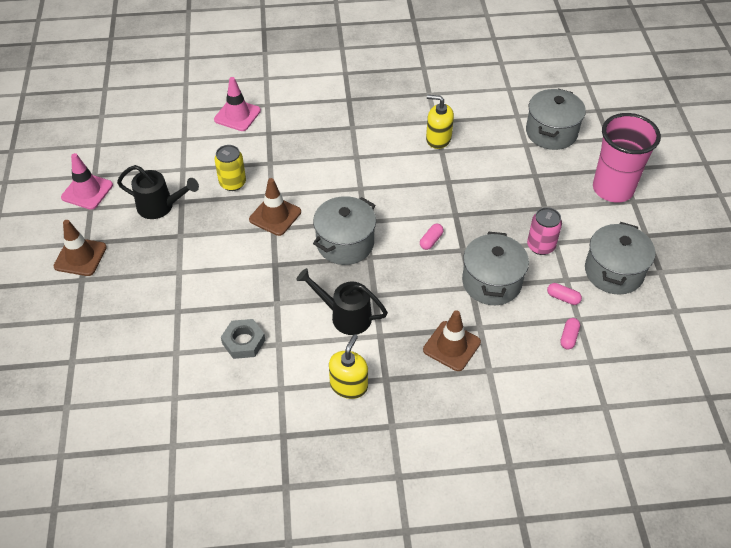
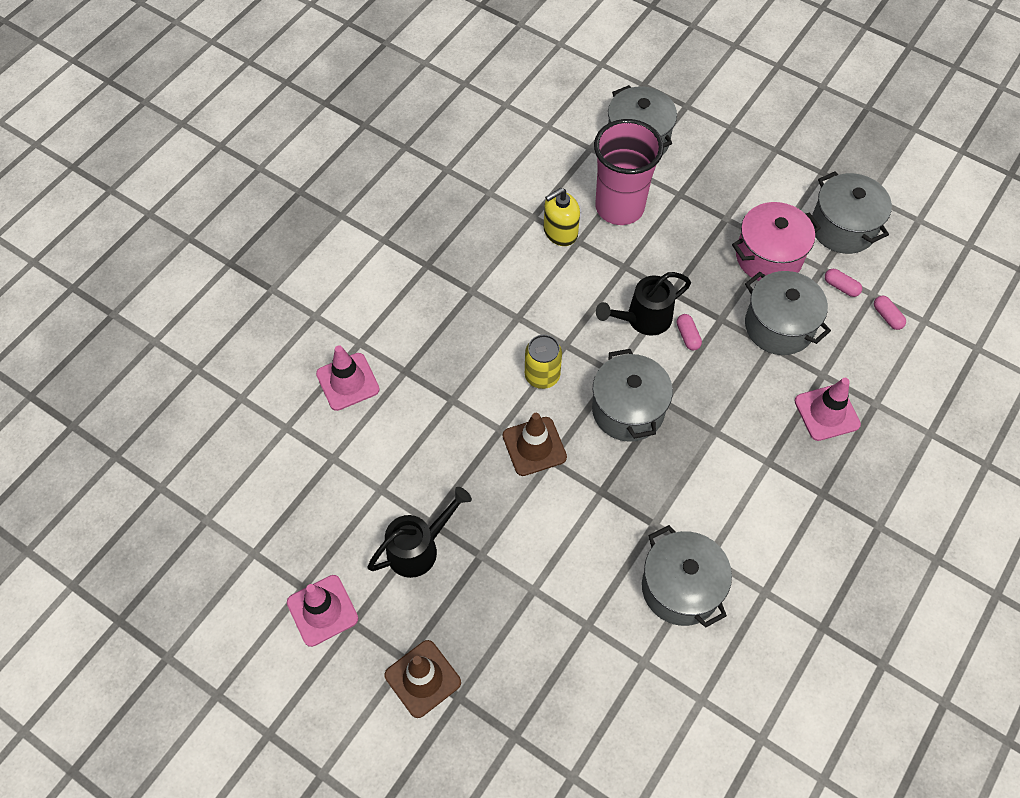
camera: 50 degrees left, 10 degrees up
yellow can [214,145,246,191] -> yellow can moved to [525,335,562,389]
grey nut [221,319,265,359] -> grey pot [642,525,732,628]
black watering can [296,268,388,335] -> black watering can moved to [596,272,691,336]
yellow soap dispenser [329,334,368,399] -> none
brown traffic cone [423,310,481,371] -> pink traffic cone [795,378,861,441]
pink can [527,207,562,255] -> pink pot [732,202,821,281]
pink capsule [547,283,582,305] -> pink capsule turned 60 degrees clockwise [825,269,862,297]
pink cup [593,113,661,203] -> pink cup moved to [594,119,664,225]

